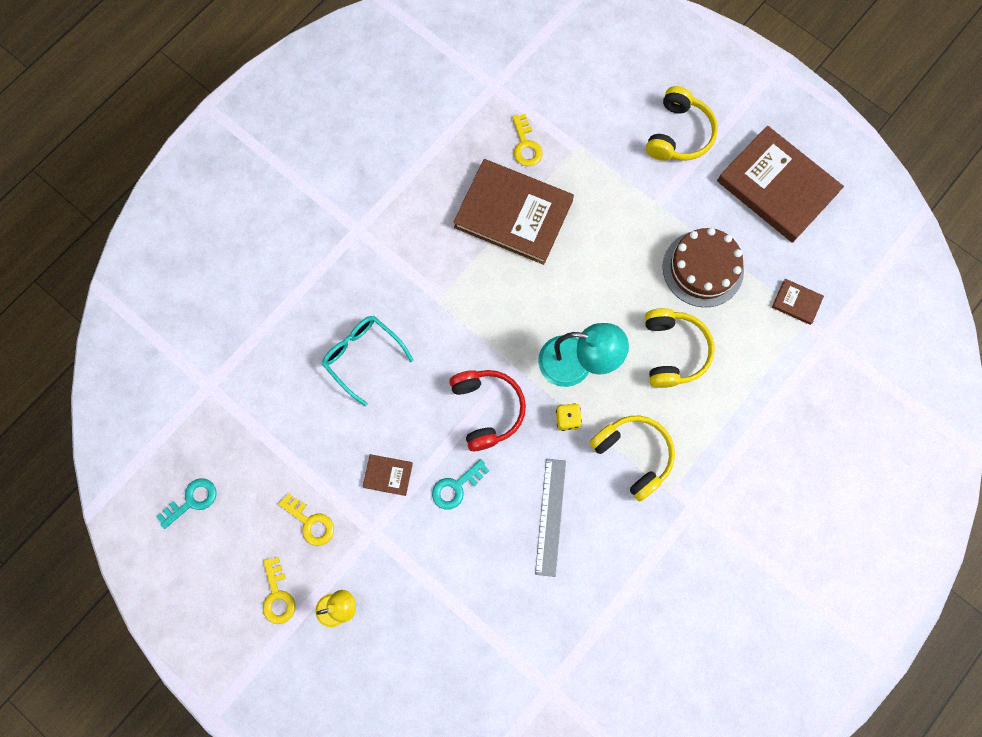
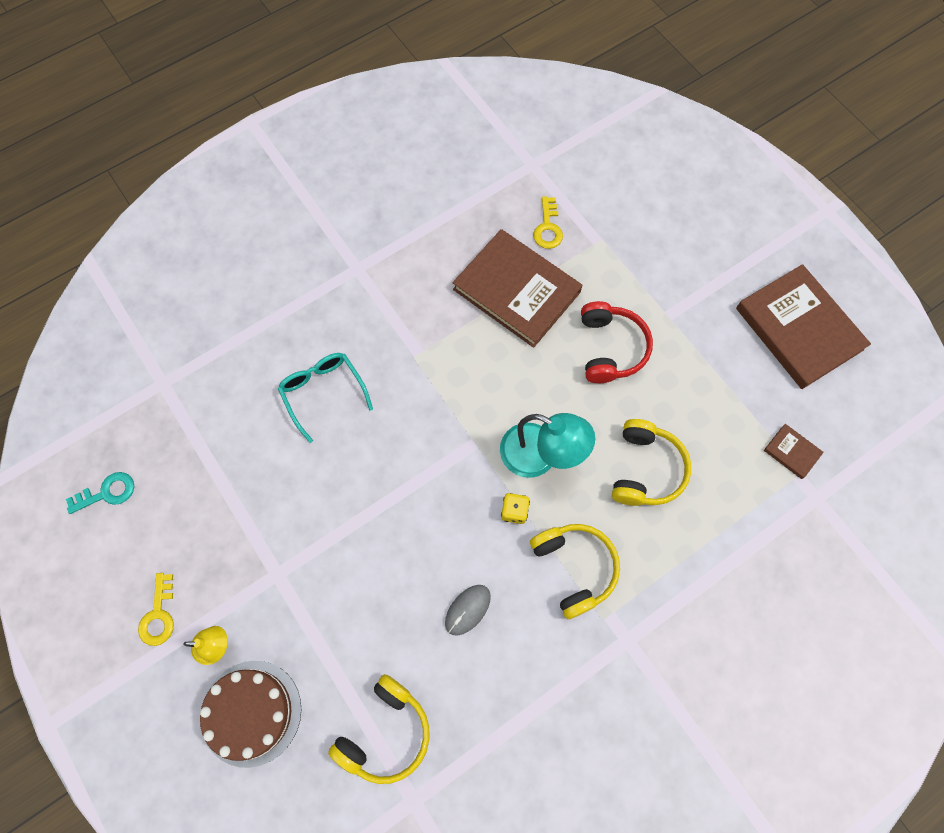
camera: 15 degrees right, 5 degrees down
yellow key [278,493,334,546] -> none
brown book [363,454,413,496] -> none
turquoise key [432,459,489,510] -> none
red headphones [449,370,526,451] -> red headphones moved to [581,301,653,383]
grey ruler [535,459,566,577] -> grey mouse [445,585,491,636]
yellow headphones [646,86,718,161] -> yellow headphones moved to [328,674,429,784]
brown cake [663,228,744,307] -> brown cake moved to [200,661,301,768]

